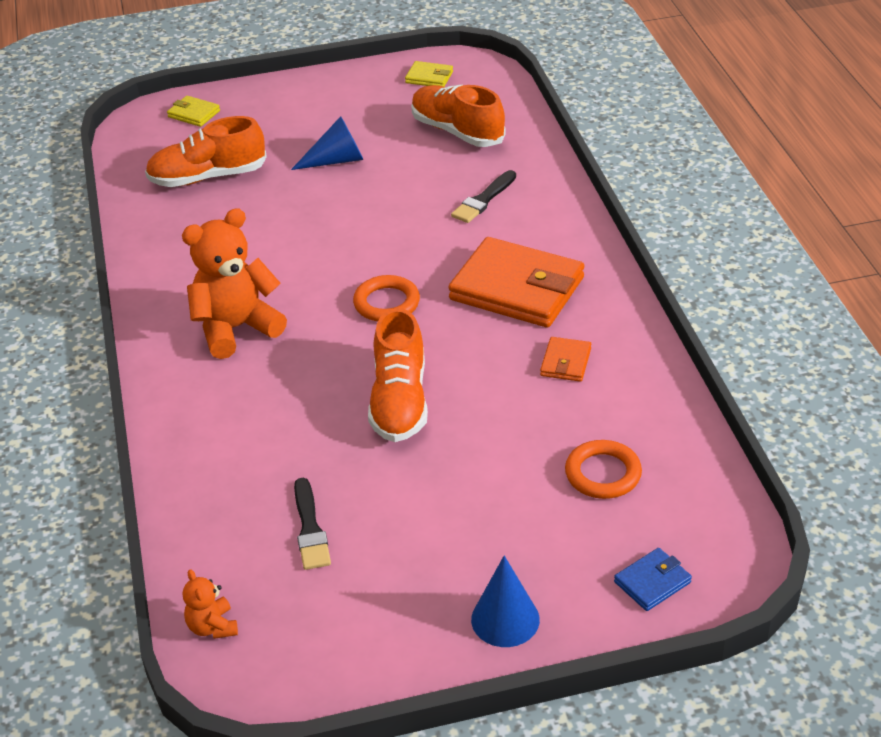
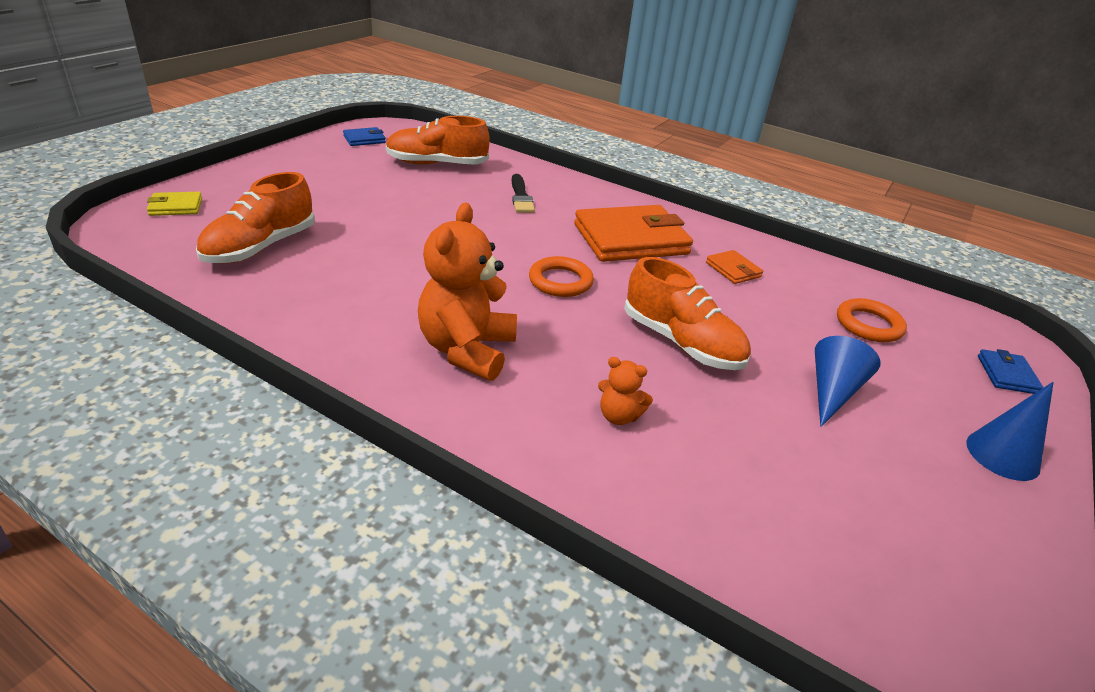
camera: 50 degrees left, 5 degrees down
orange teddy bear [183,569,238,639] -> orange teddy bear moved to [598,357,653,425]
blue cone [291,116,363,170] -> blue cone moved to [815,336,881,427]
black brush [294,478,331,570] -> none
yellow wallet [405,61,453,87] -> blue wallet [343,127,386,146]

